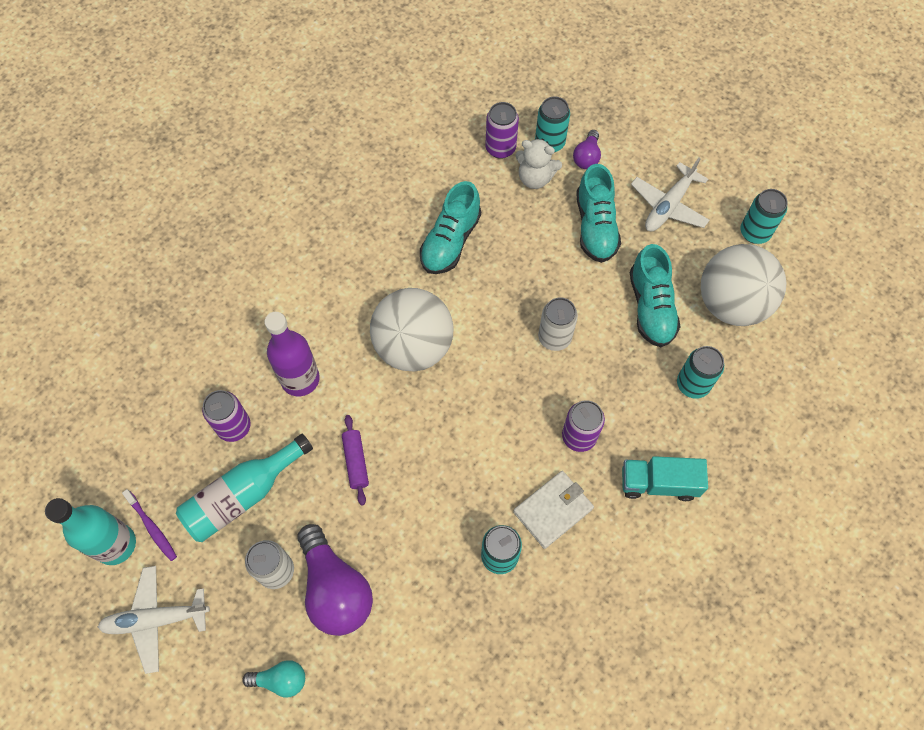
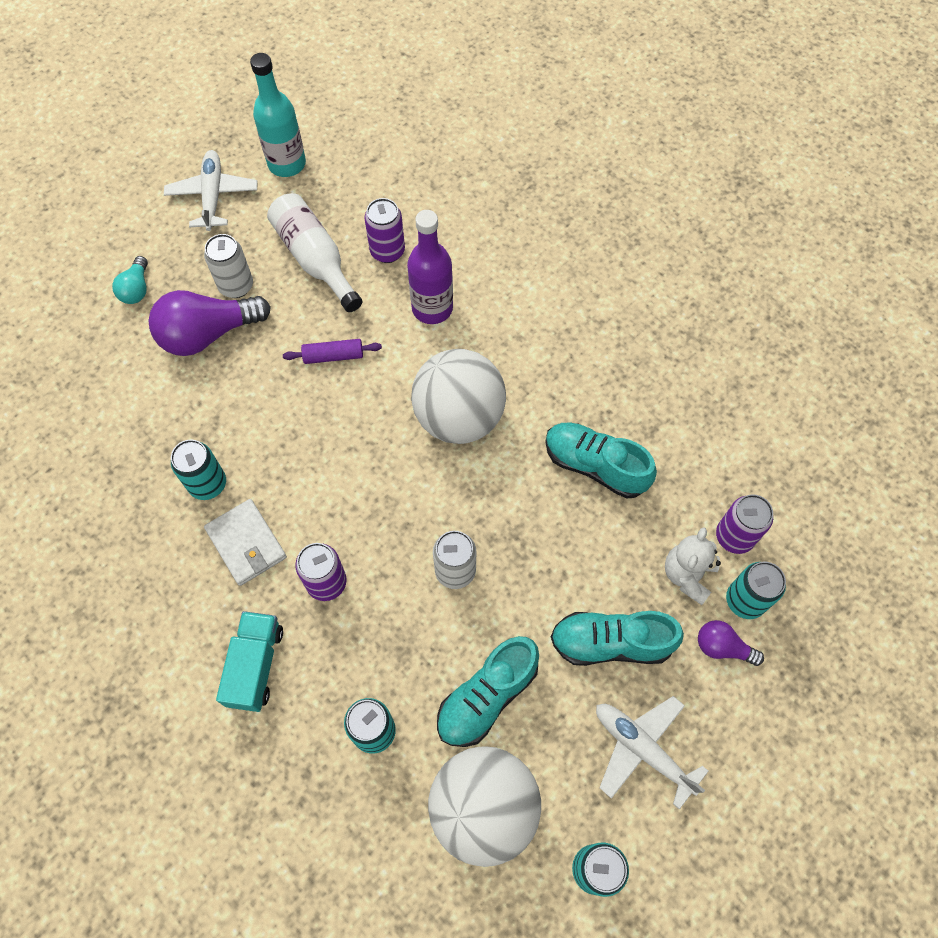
camera: 95 degrees right, 0 degrees up
purple toothbrush [122,489,177,561] -> none
turquoise bottle [176,434,313,542] -> white bottle [267,193,362,312]
turquoise shoe [630,244,681,347] -> turquoise shoe turned 45 degrees counterclockwise [437,636,539,747]

